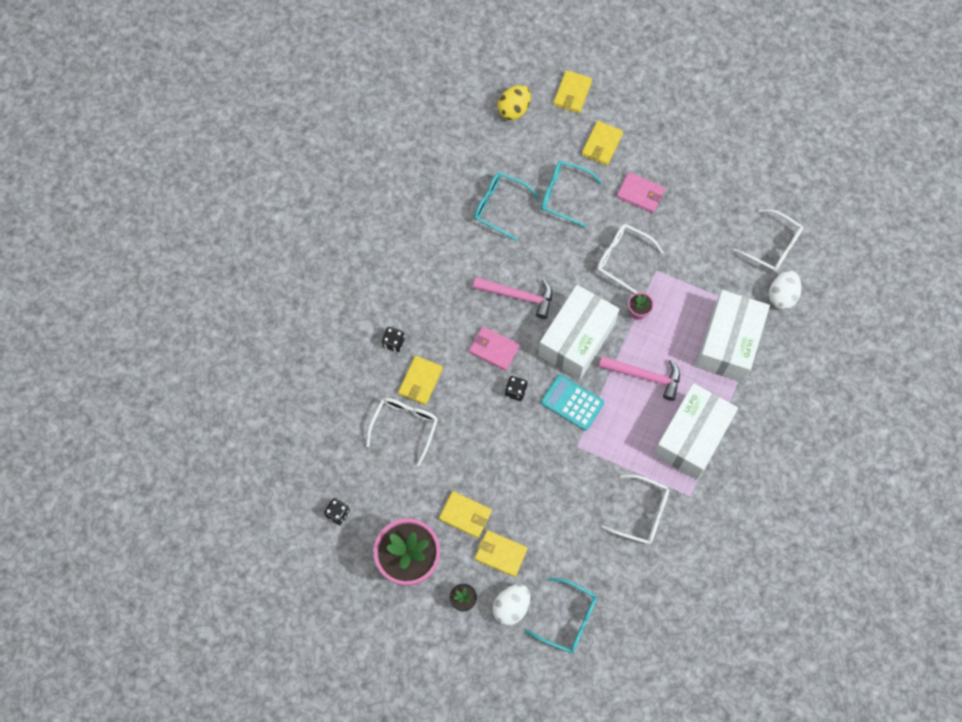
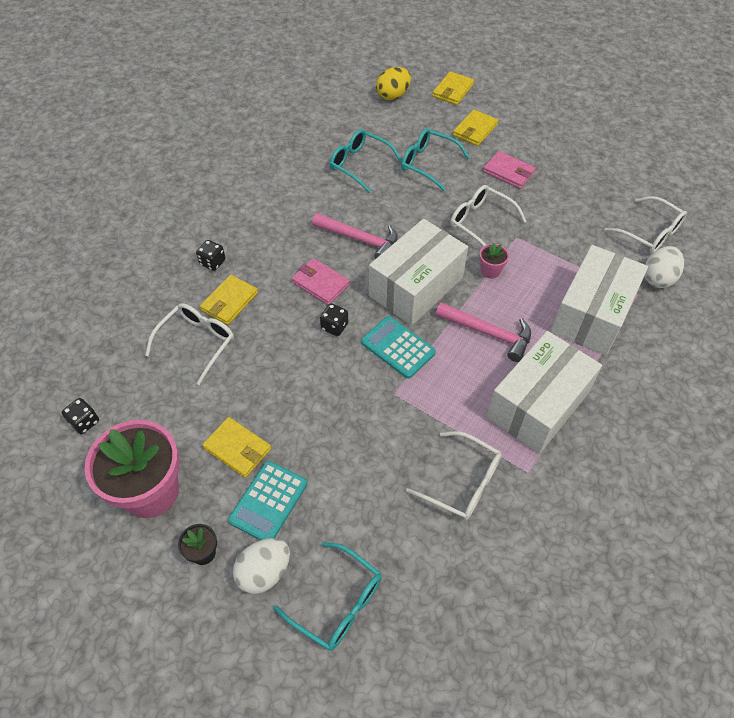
camera: 10 degrees right, 15 degrees down
yellow wallet [475,530,528,577] -> turquoise calculator [228,461,307,540]

